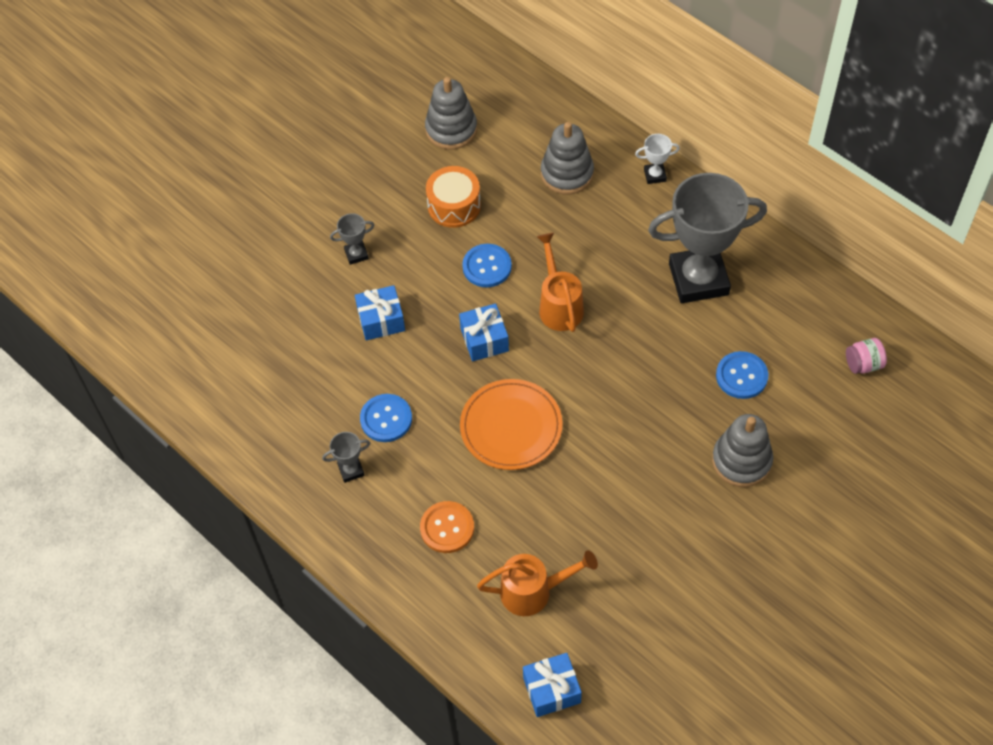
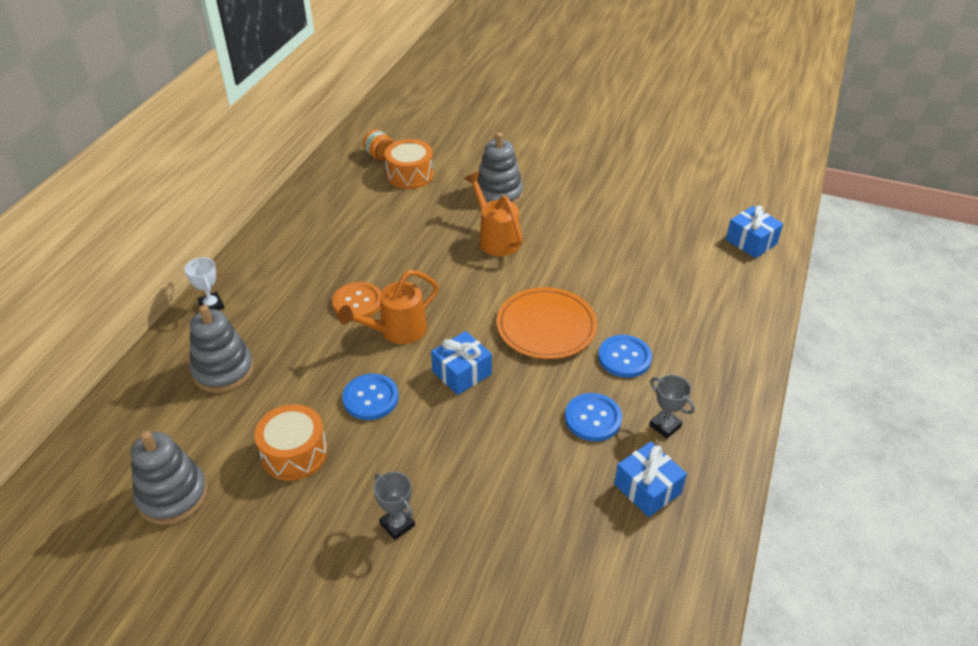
camera: 115 degrees left, 15 degrees down
blue gift [355,285,405,340] -> blue gift moved to [614,442,687,517]
orange button [420,501,474,553] -> orange button moved to [332,282,381,317]
orange watering can [477,550,598,616] -> orange watering can moved to [464,172,523,256]
grey trophy [648,173,767,303] -> none
blue button [716,351,768,399] -> blue button moved to [598,335,652,378]
pink jar [846,338,887,374] -> orange jar [363,129,394,161]
none -> orange drum [385,139,434,189]

